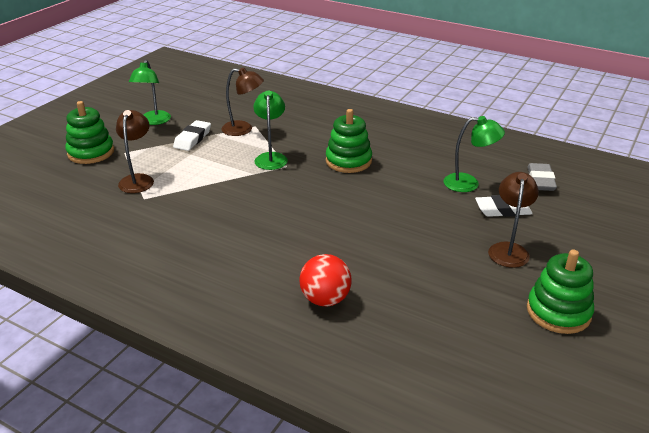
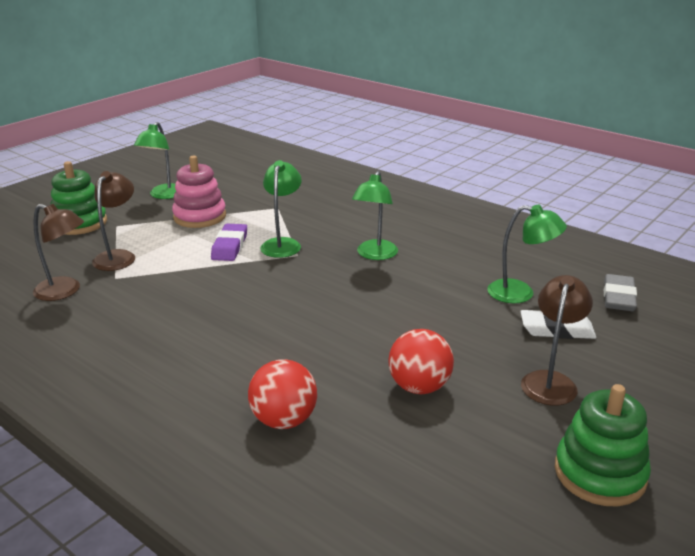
camera: 10 degrees right, 5 degrees down
white eraser [173,120,211,151] -> pink stacking toy [172,155,226,228]
brown lamp [221,68,264,136] -> brown lamp moved to [33,204,84,301]
green stacking toy [326,109,372,173] -> green lamp [352,171,398,260]
none -> purple eraser [211,224,247,261]
none -> red ball [388,329,454,394]

